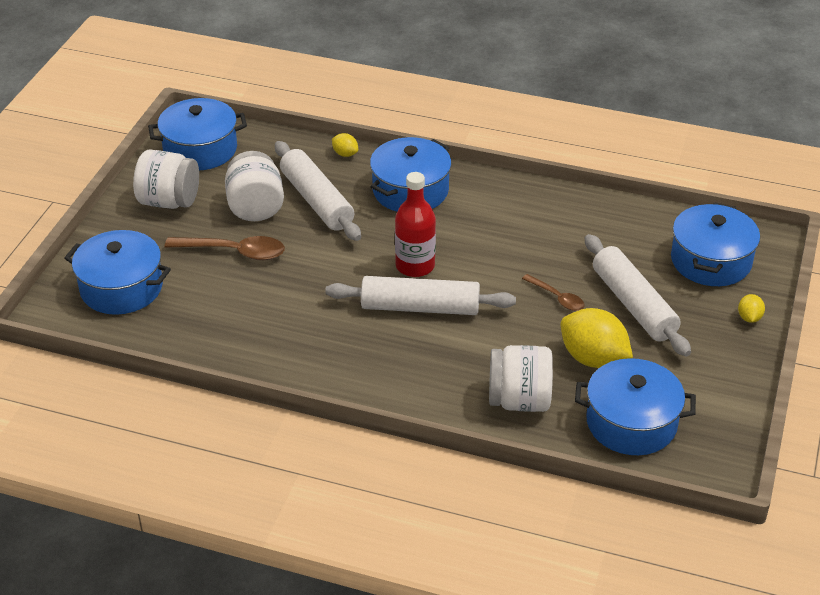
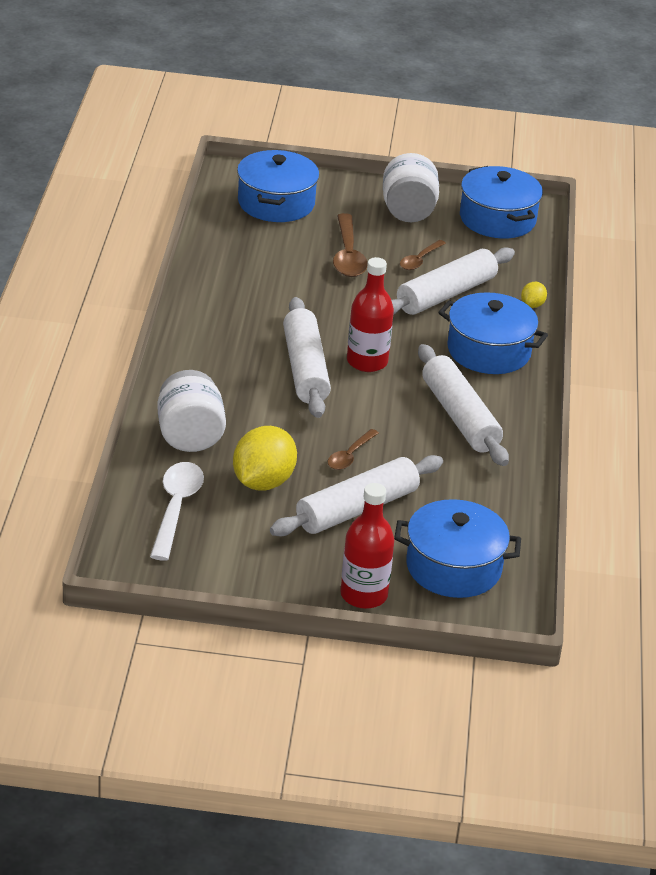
camera: 75 degrees right, 5 degrees down
white jar [225,151,284,221] -> brown spoon [400,240,446,270]
blue pot [575,358,696,455] -> white spoon [150,462,204,561]
yellow lemon [738,294,765,323] -> red bottle [340,483,394,609]
none -> white rolling pin [418,344,509,466]

